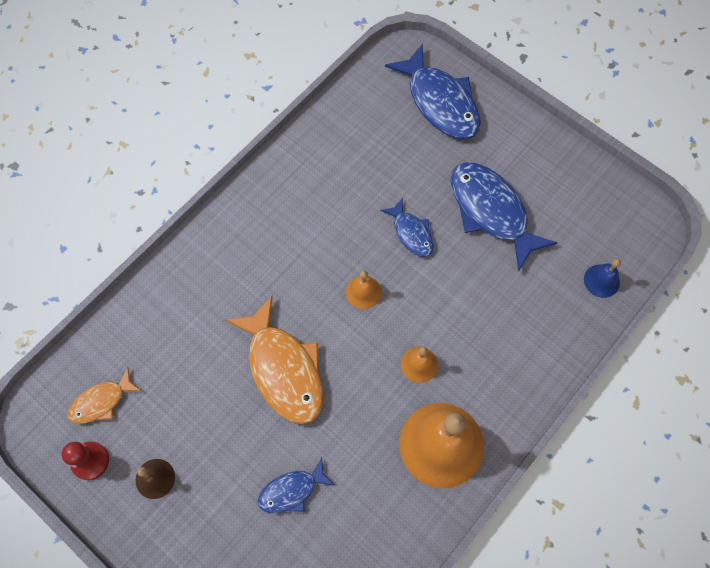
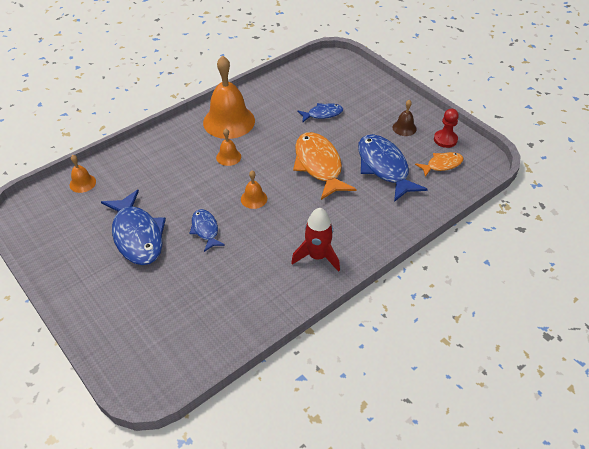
camera: 170 degrees left, 20 degrees down
blue fish [385,44,481,139] -> blue fish moved to [358,134,428,202]
blue bell [584,259,621,298] -> orange bell [70,155,96,193]
none -> red rocket [291,208,340,272]

